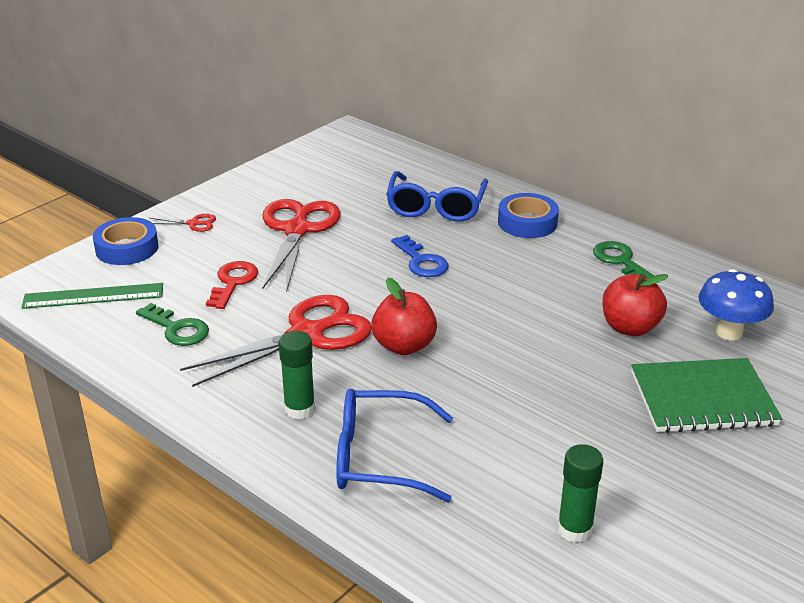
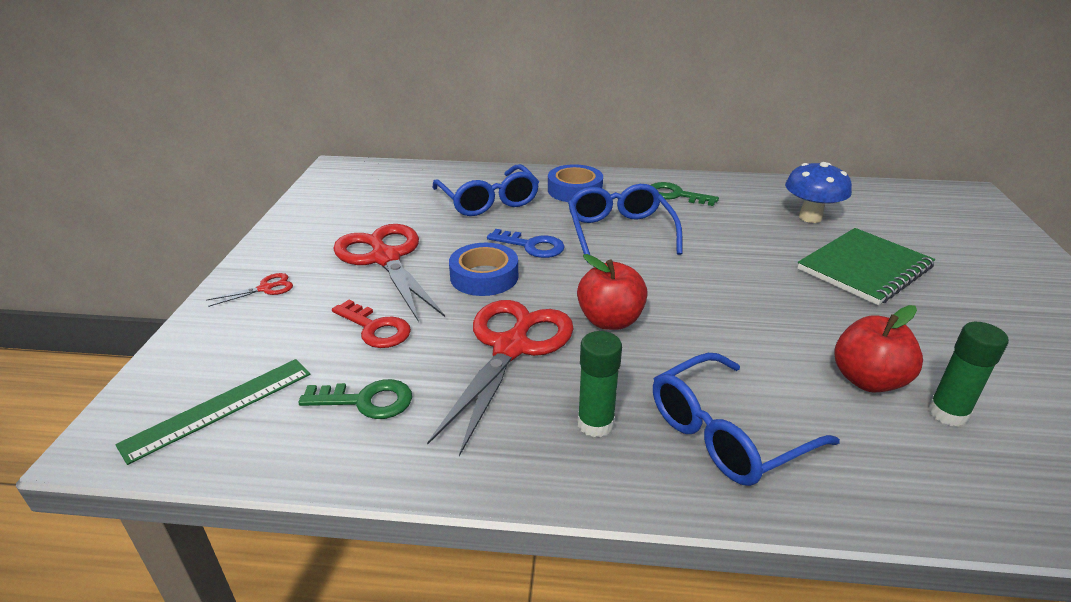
camera: 35 degrees left, 0 degrees up
blue tape [93,217,159,265] -> blue tape moved to [449,243,518,296]
red key [206,261,258,309] -> red key turned 150 degrees clockwise [332,300,411,348]
red apple [602,274,669,336] -> red apple moved to [835,305,923,393]
none -> blue glasses [568,184,683,255]

